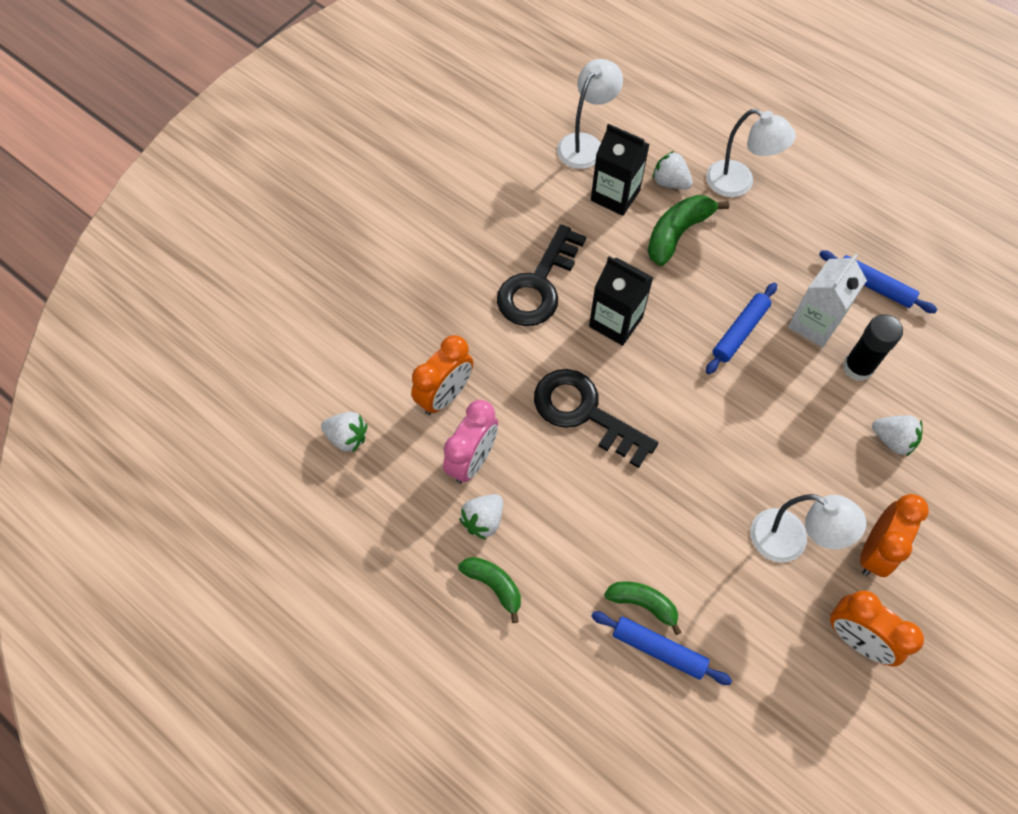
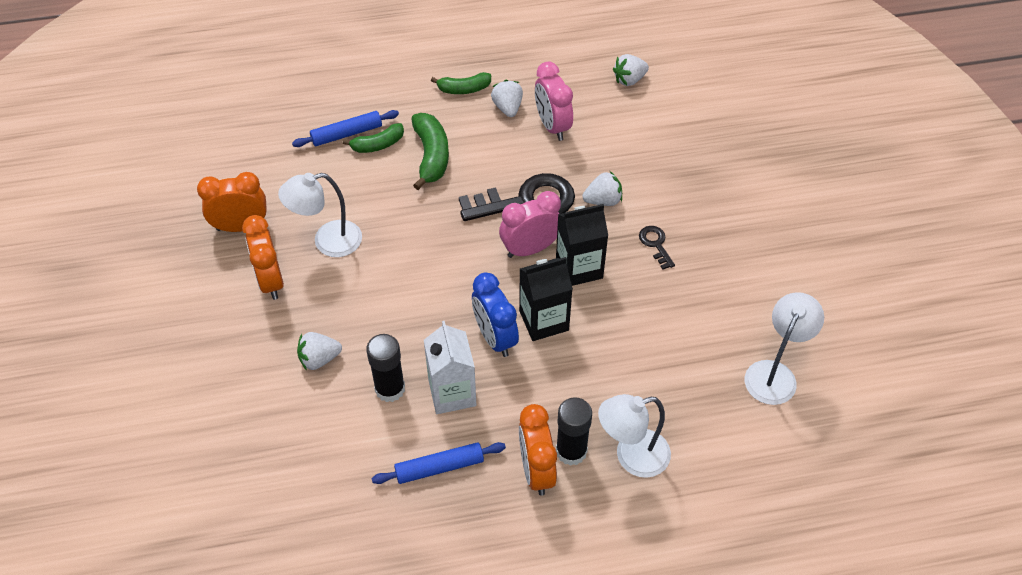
camera: 130 degrees right, 10 degrees down
orange clock [411,335,473,415] -> orange clock moved to [519,404,557,496]
black key [497,225,586,326] -> black key [639,226,675,270], size x0.46
white lamp [557,59,623,169] -> white lamp turned 135 degrees counterclockwise [745,292,824,405]
black carton [591,124,650,216] -> black carton moved to [519,257,573,341]
green banana [648,195,729,266] -> green banana moved to [412,113,449,190]
white strawberry [652,151,693,190] -> white strawberry moved to [582,171,622,206]
blue rolling pin [706,283,777,374] -> blue clock [472,272,519,357]
none -> pink clock [499,191,561,258]
none -> black glue stick [556,397,592,466]

